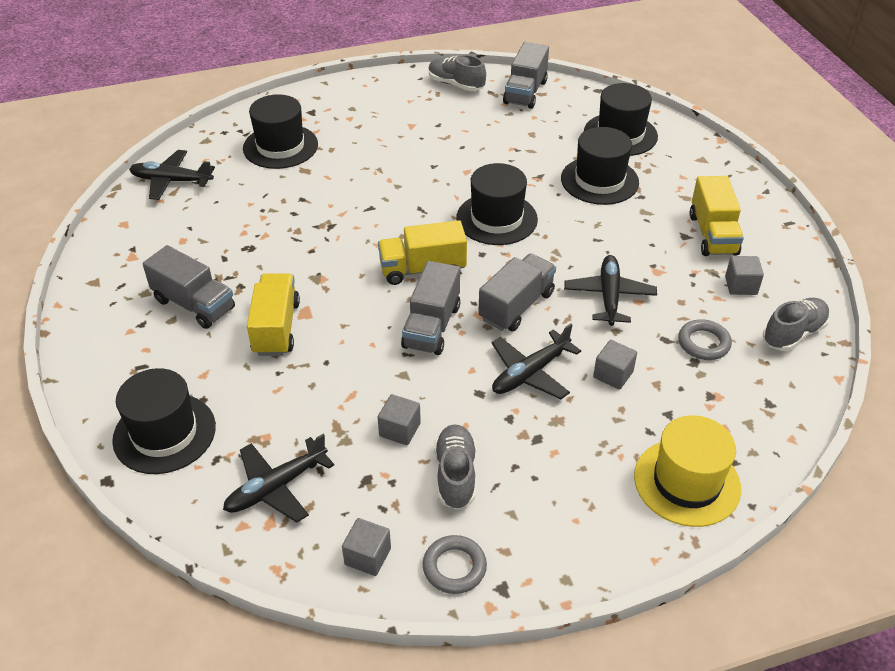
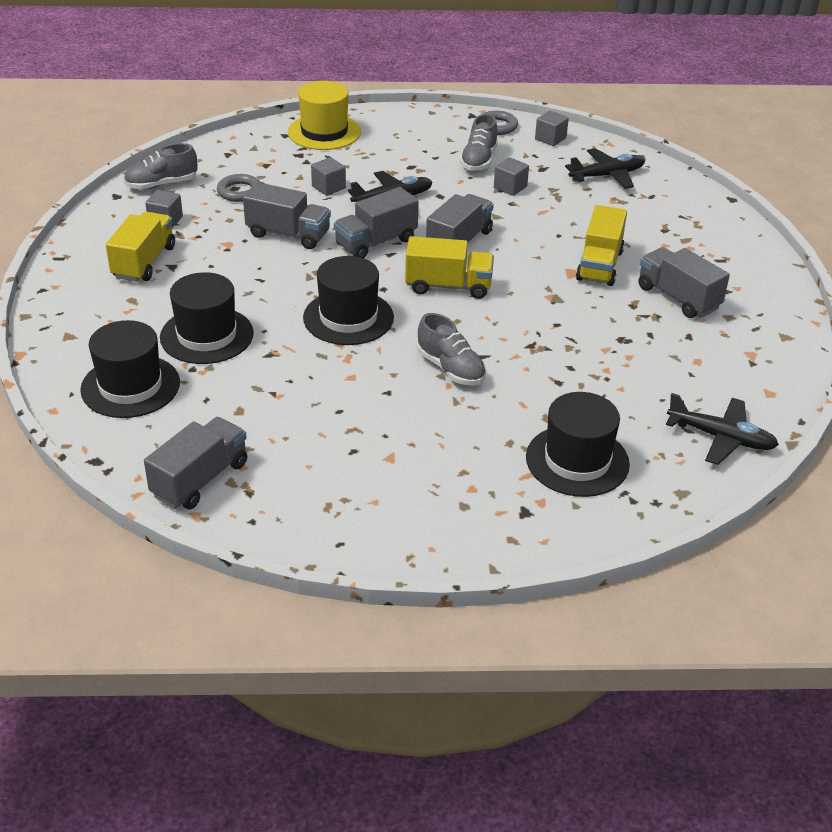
camera: 165 degrees left, 5 degrees down
black hat [112,368,216,474] -> none
grey shoe [429,55,486,91] -> grey shoe moved to [418,313,486,385]
black plane [564,255,657,326] -> grey truck [243,182,331,249]

